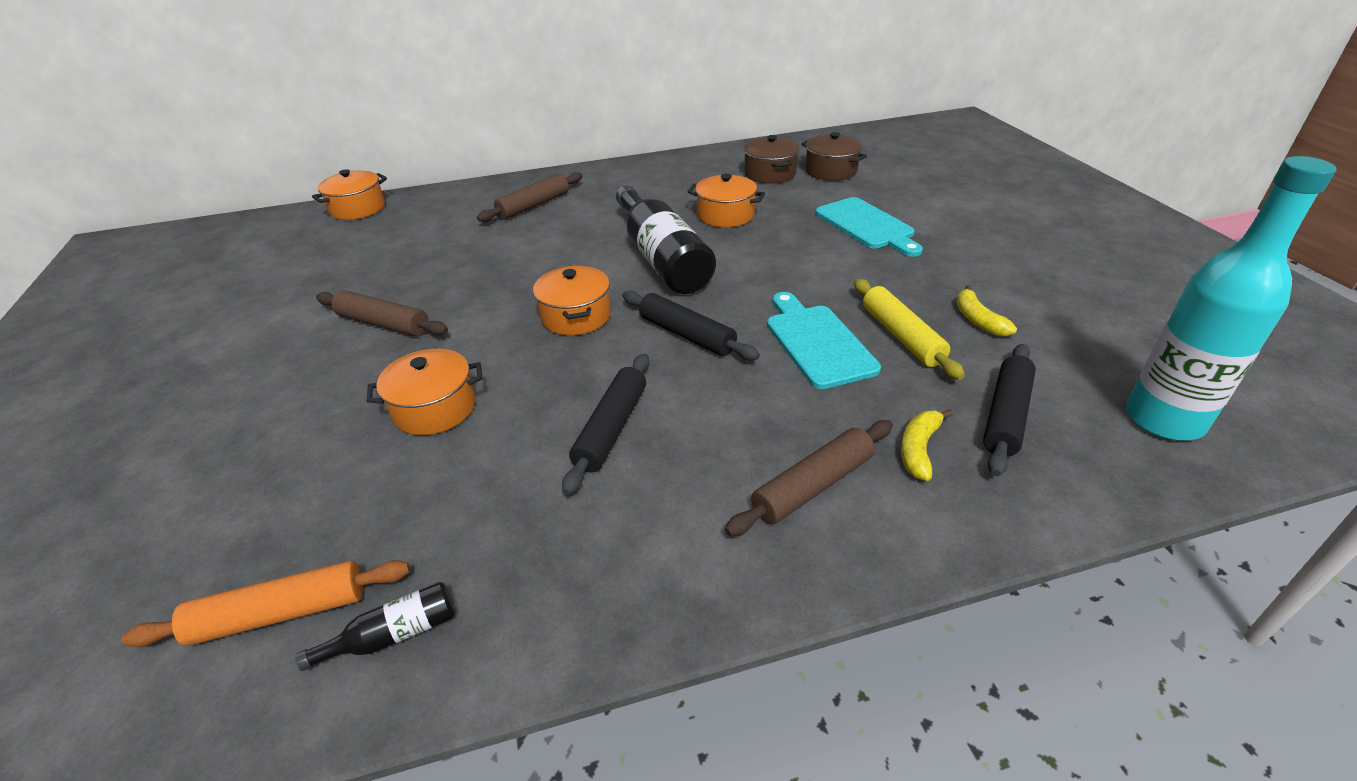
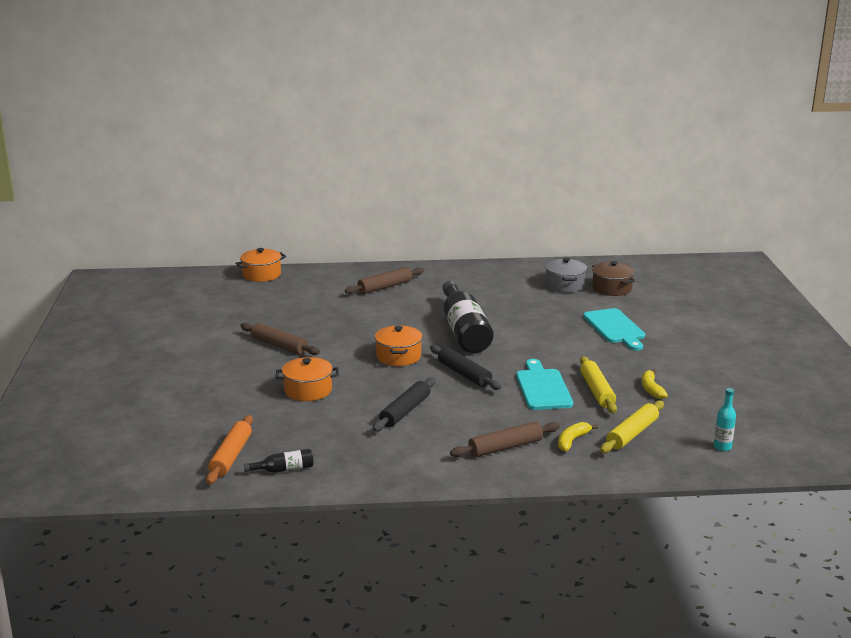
camera: 10 degrees right, 15 degrees down
orange rolling pin [121,560,410,647] -> orange rolling pin turned 75 degrees counterclockwise [206,415,253,484]
orange pot [687,174,765,227] -> none
brown pot [744,135,800,184] -> grey pot [545,258,587,292]
black rolling pin [983,344,1036,476] -> yellow rolling pin [600,400,664,453]
turquoise bottle [1126,156,1336,441] -> turquoise bottle [714,388,736,451], size x0.42

